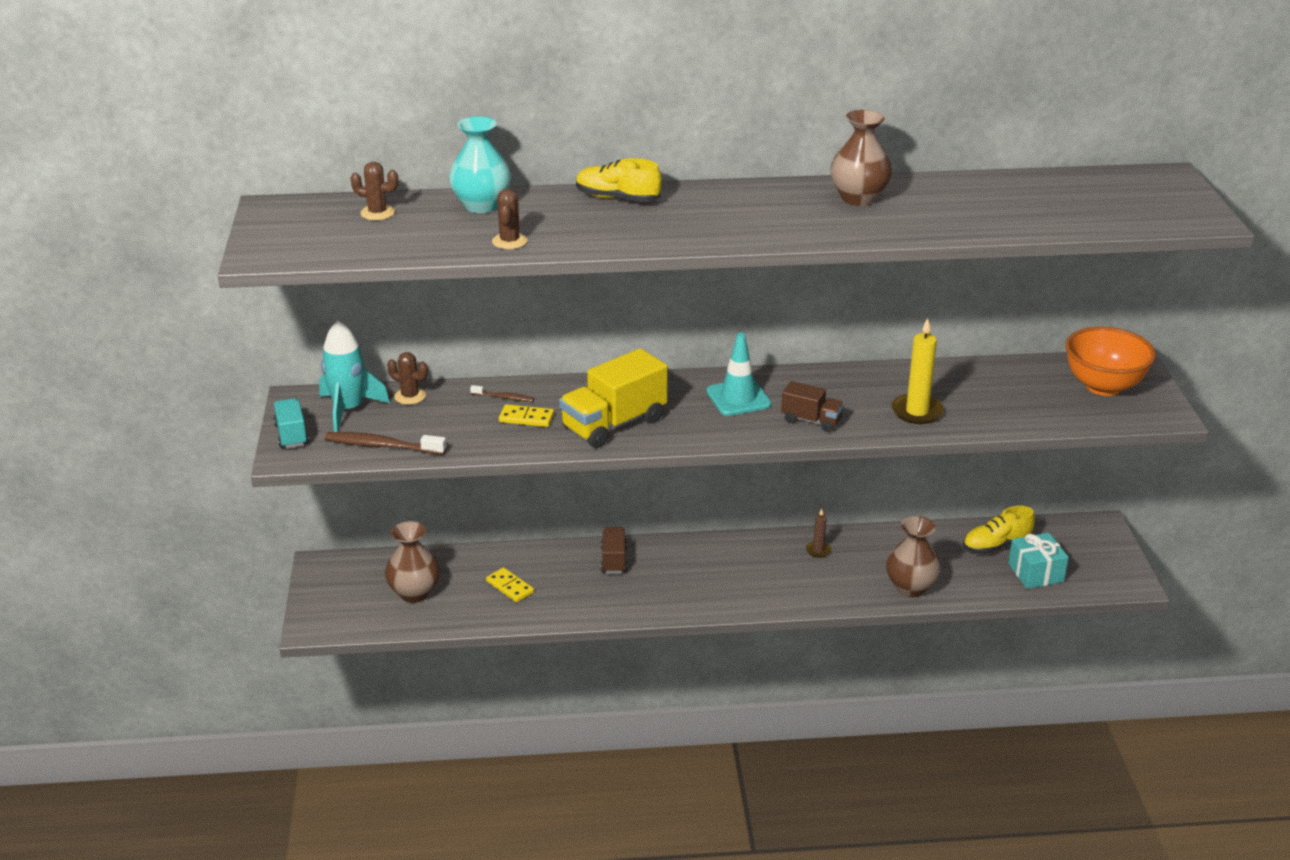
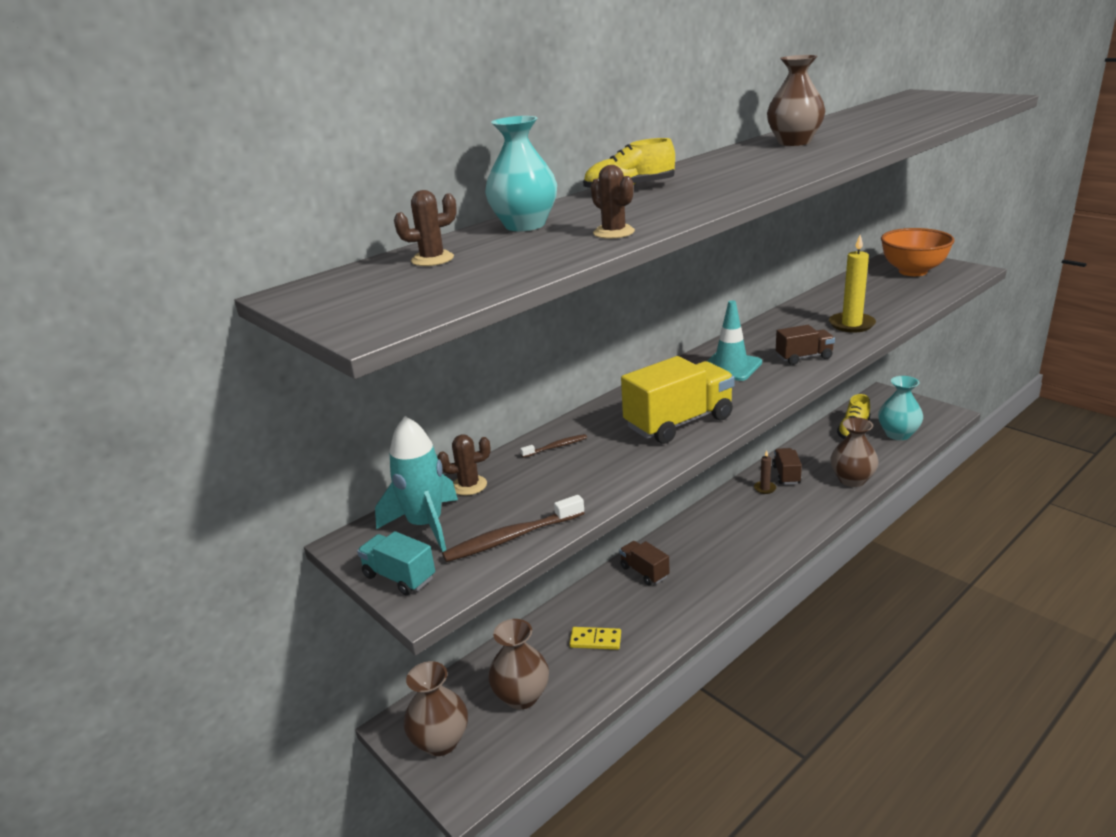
camera: 35 degrees left, 5 degrees down
yellow domino [499,404,554,427] -> none
yellow truck [559,348,668,448] -> yellow truck turned 135 degrees counterclockwise [621,356,735,444]
turquoise gift [1008,533,1069,589] -> turquoise vase [878,376,923,440]
none -> brown vase [404,661,468,756]
none -> brown truck [772,448,802,485]

